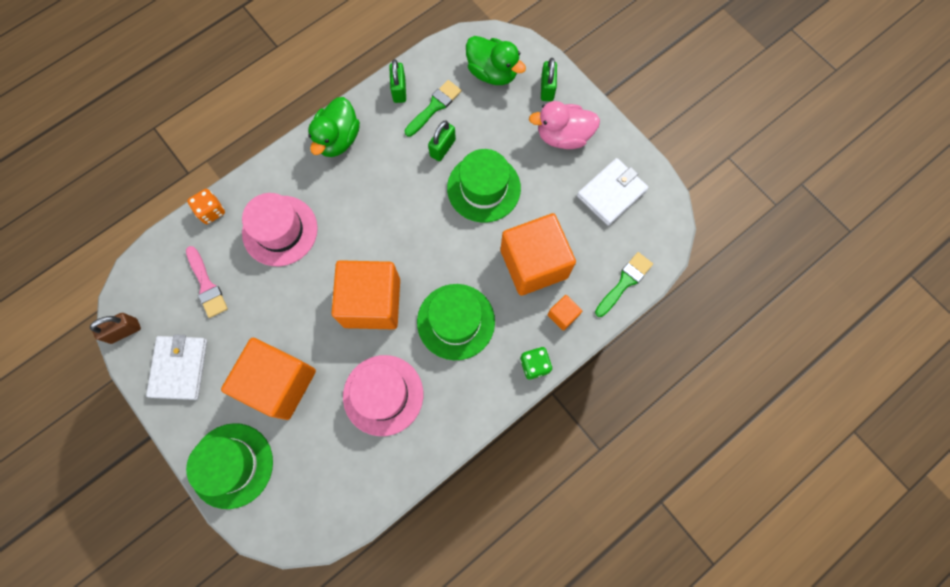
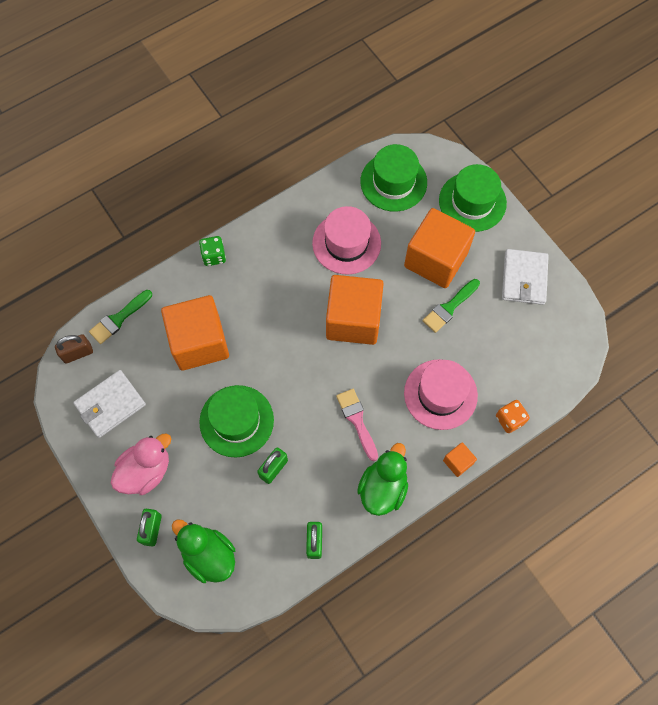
camera: 175 degrees left, 5 degrees down
brown padlock [90,313,141,344] -> brown padlock moved to [55,334,93,364]
pink brush [186,246,228,318] -> pink brush moved to [336,389,378,461]
green brush [405,80,461,137] -> green brush moved to [422,279,480,333]
green hat [417,284,495,360] -> green hat moved to [360,144,427,212]
pink duck [529,101,600,149] -> pink duck turned 45 degrees counterclockwise [111,433,171,495]
orange cube [548,295,582,331] -> orange cube moved to [443,442,477,477]

